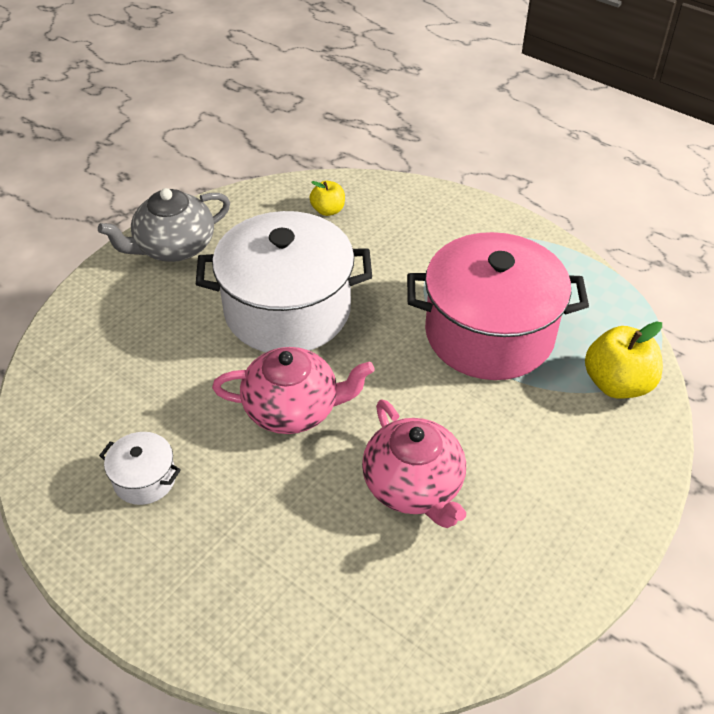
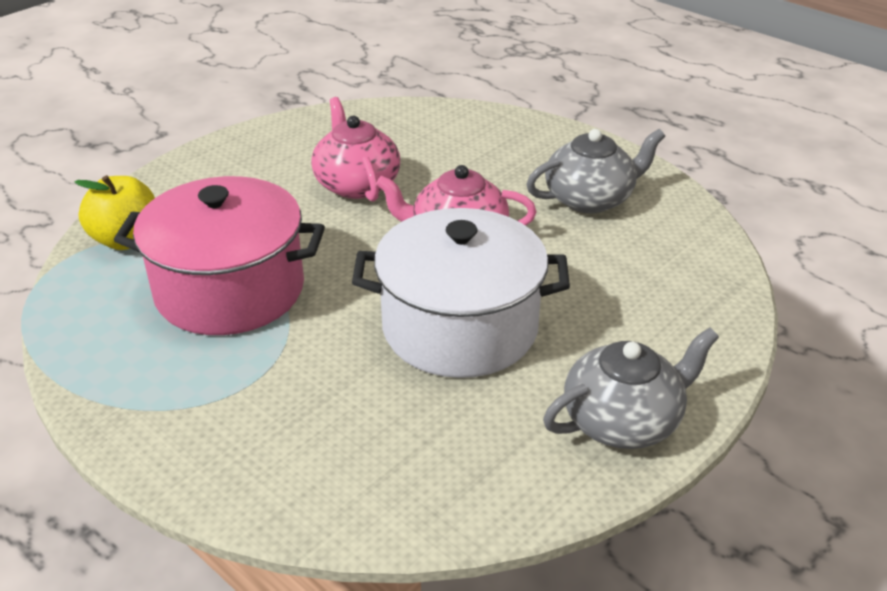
camera: 175 degrees left, 10 degrees down
white pot [99,432,181,505] -> grey teapot [526,129,665,213]
yellow apple [309,181,345,216] -> none

